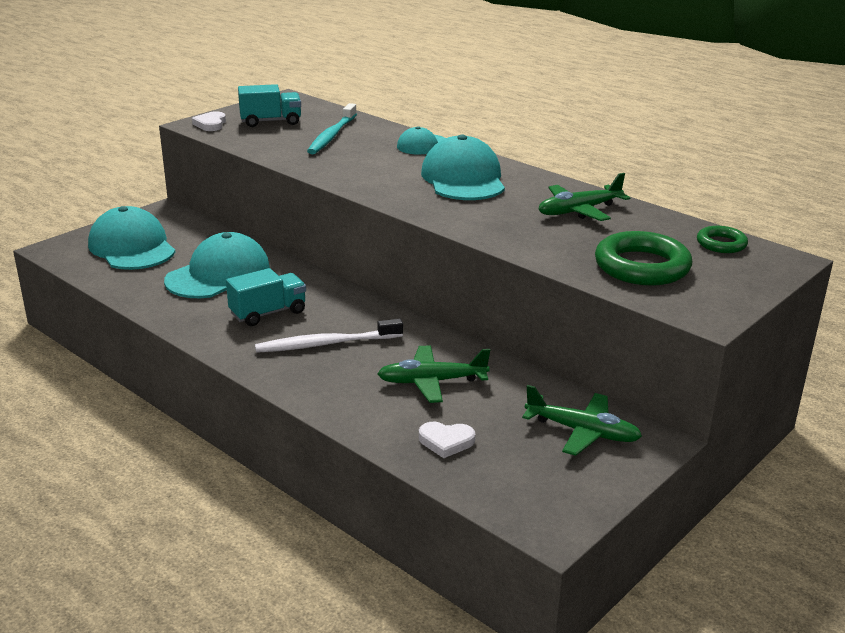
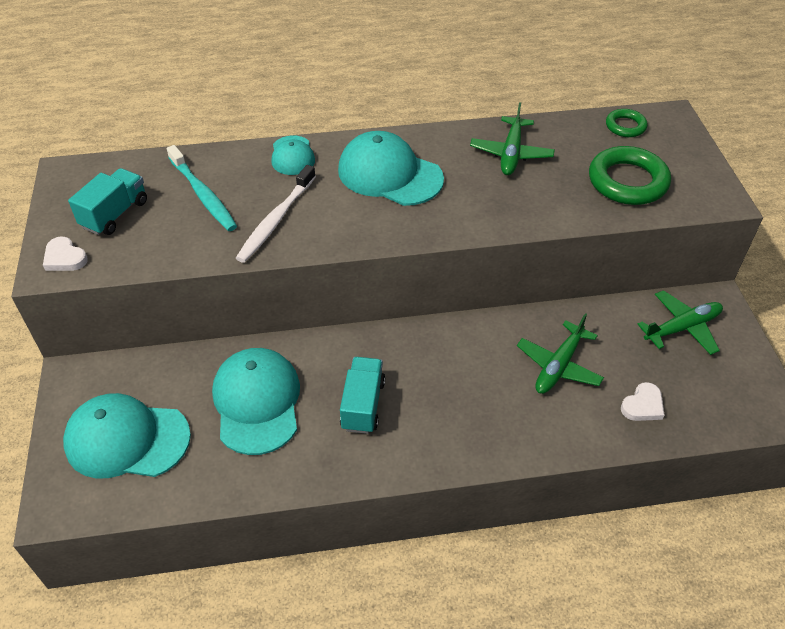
camera: 50 degrees left, 20 degrees up
white toothbrush [255,319,403,353] -> white toothbrush moved to [236,165,316,263]

